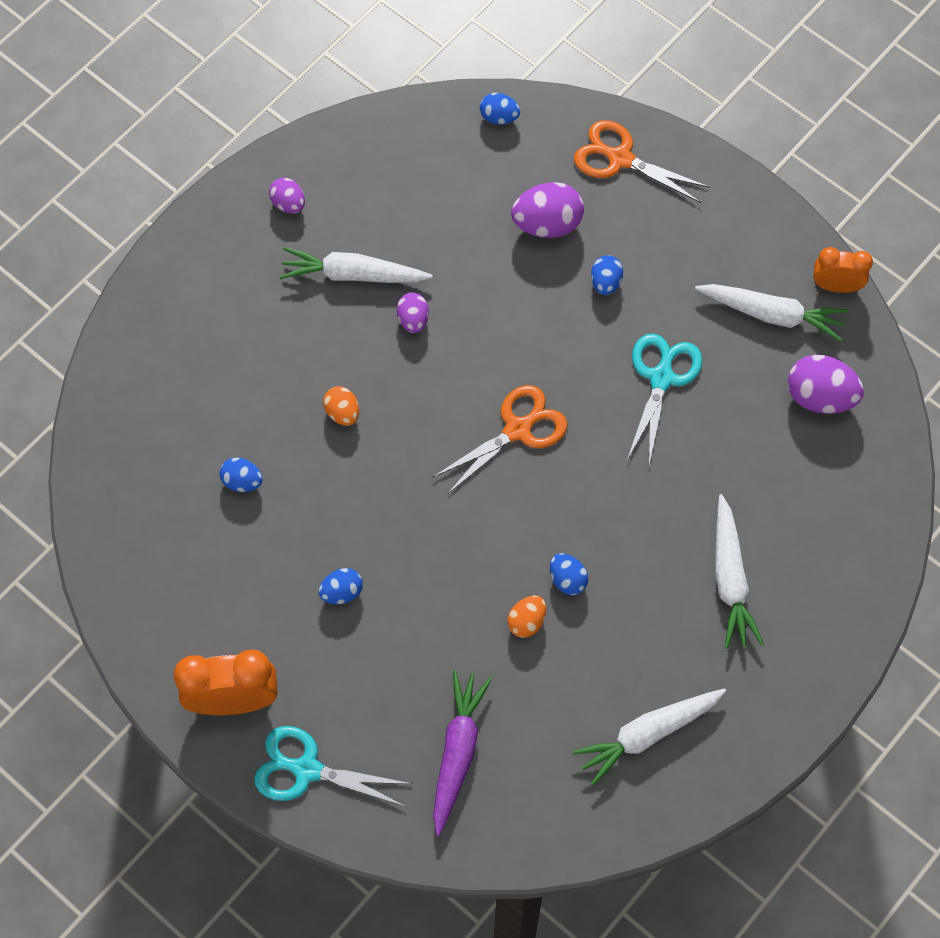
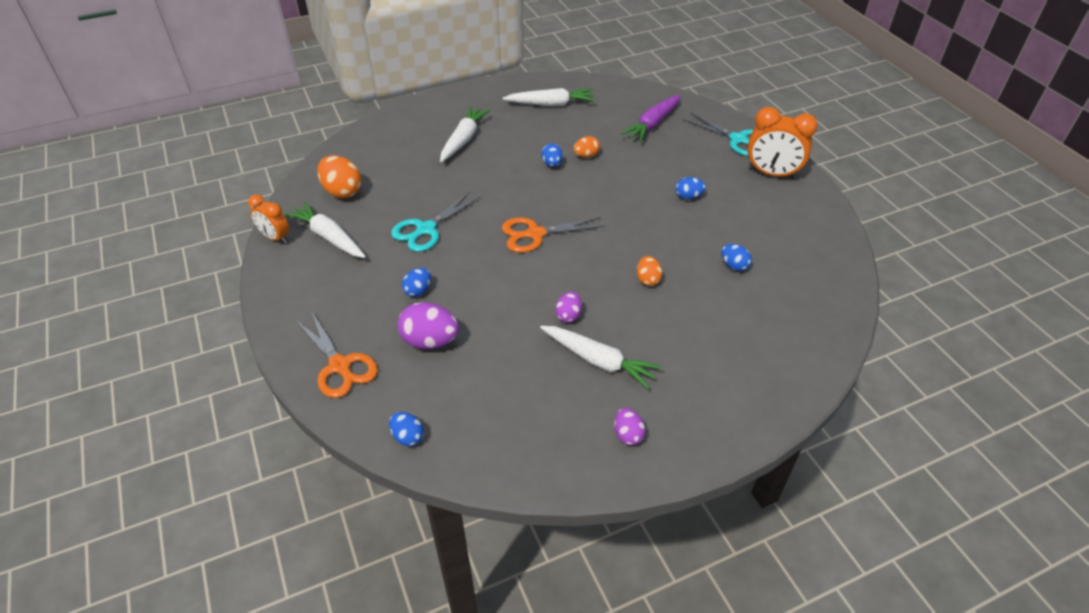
camera: 155 degrees left, 20 degrees down
purple egg [787,355,864,414] -> orange egg [317,155,362,198]

